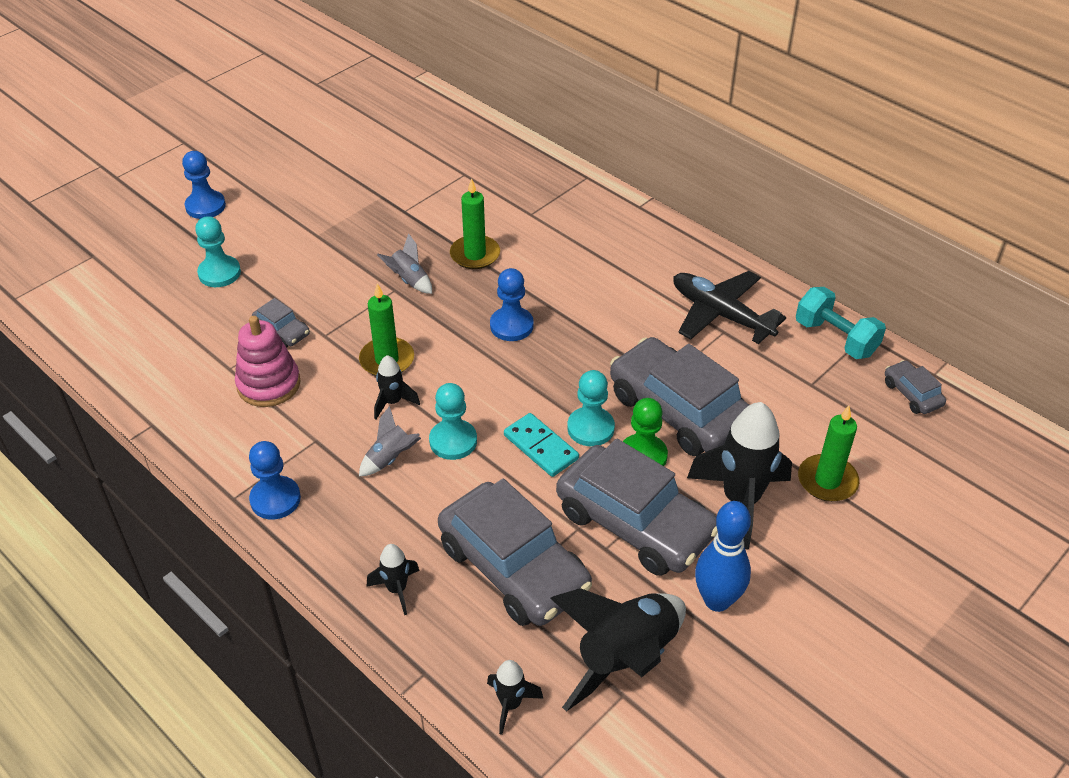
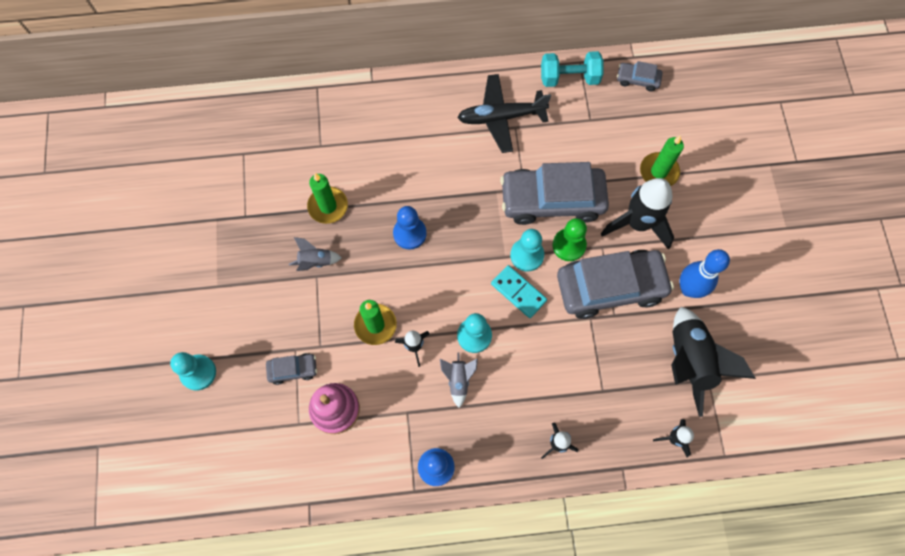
camera: 50 degrees left, 25 degrees up
blue pawn [182,151,226,219] -> none
grey car [438,479,592,626] -> none
turquoise domino [504,413,579,477] -> turquoise domino turned 45 degrees clockwise [491,265,547,318]

